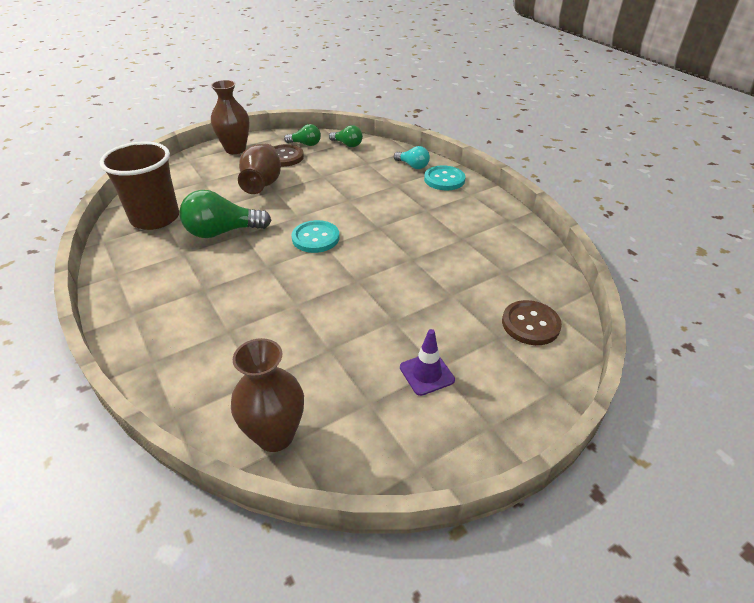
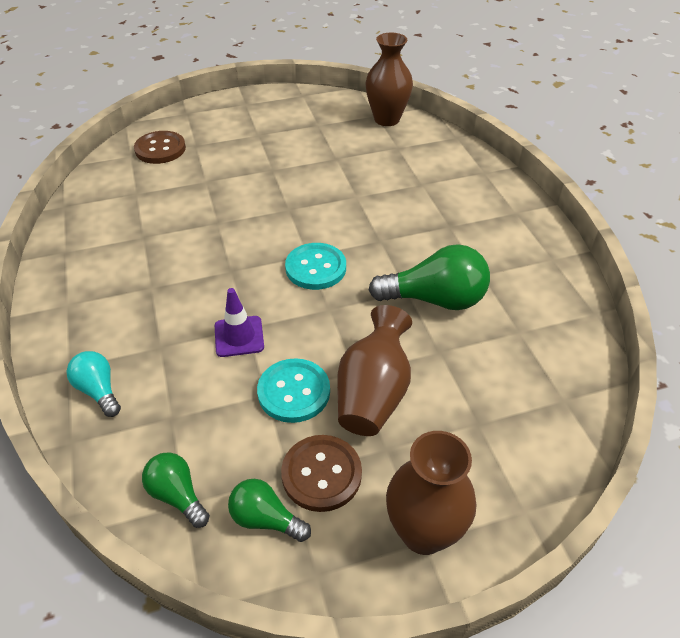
camera: 165 degrees left, 5 degrees up
brown cup [100,141,179,230] -> none
purple traffic cone [400,329,455,396] -> purple traffic cone moved to [215,288,264,357]
turquoise button [424,165,466,190] -> turquoise button moved to [257,358,330,423]

